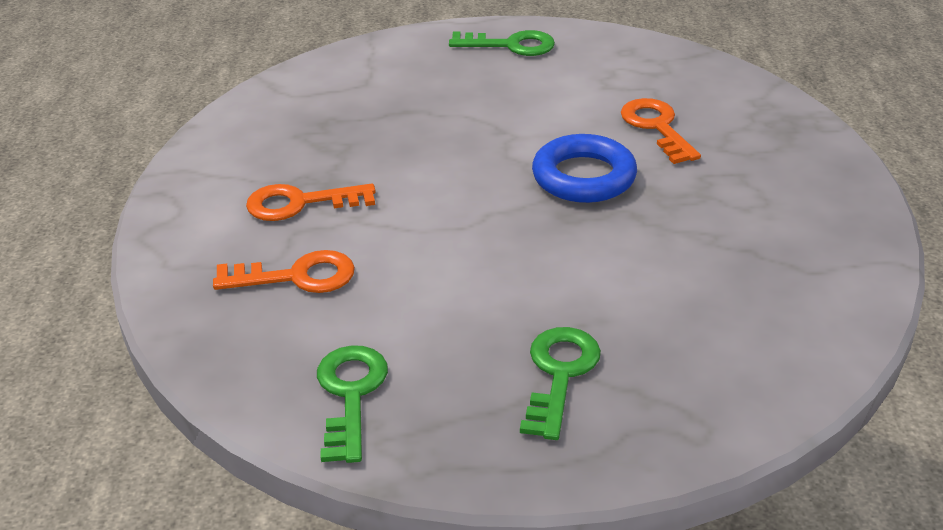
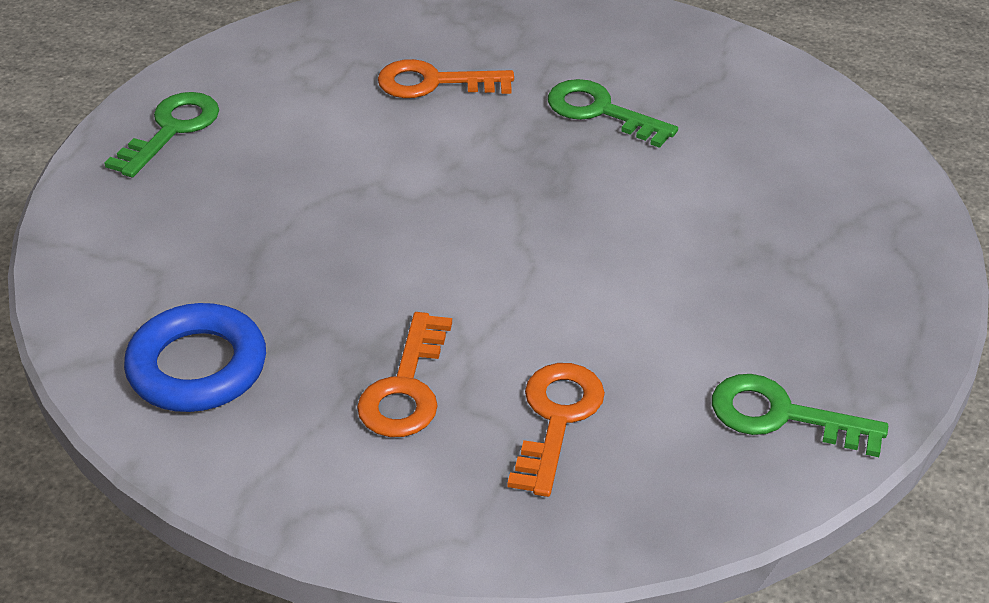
camera: 70 degrees left, 5 degrees up
green key [520,327,601,440] -> green key moved to [548,79,678,148]
blue ring [532,134,637,203] -> blue ring moved to [124,303,266,412]

